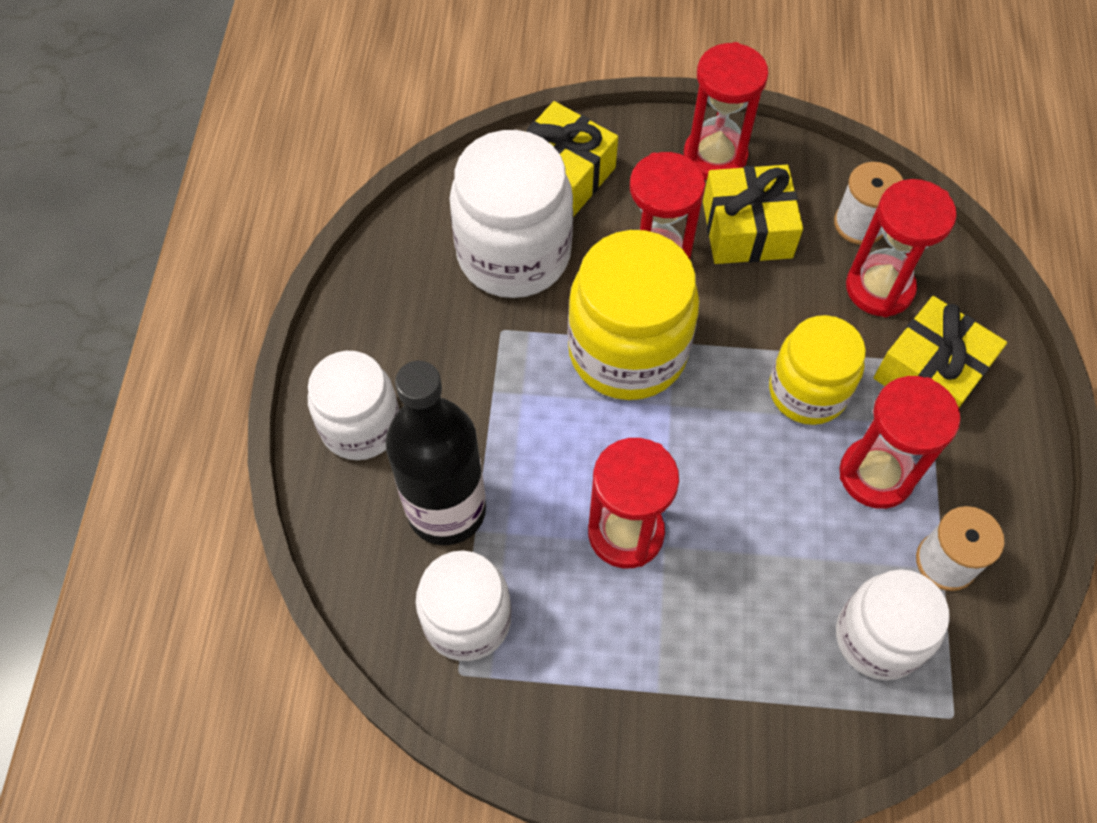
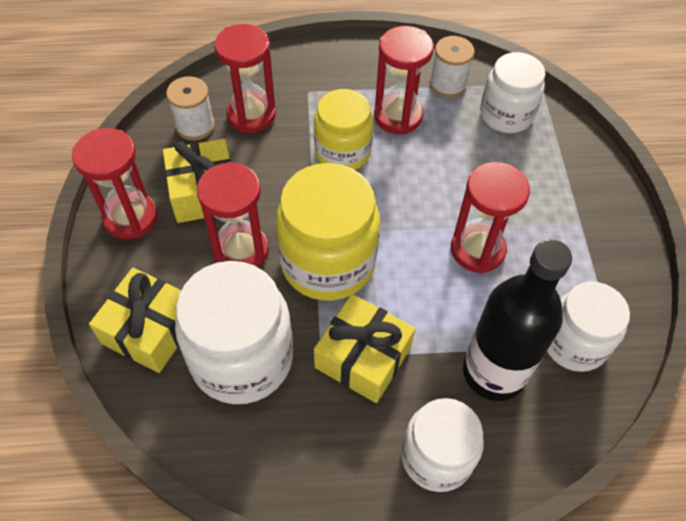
camera: 100 degrees left, 5 degrees down
yellow gift [874,296,1007,407] -> yellow gift moved to [314,294,415,403]

